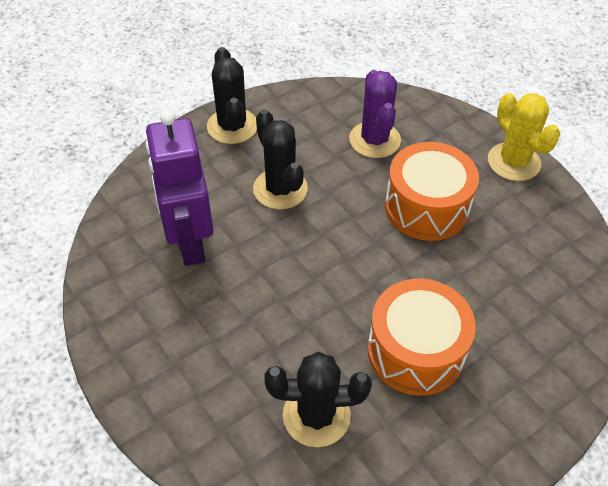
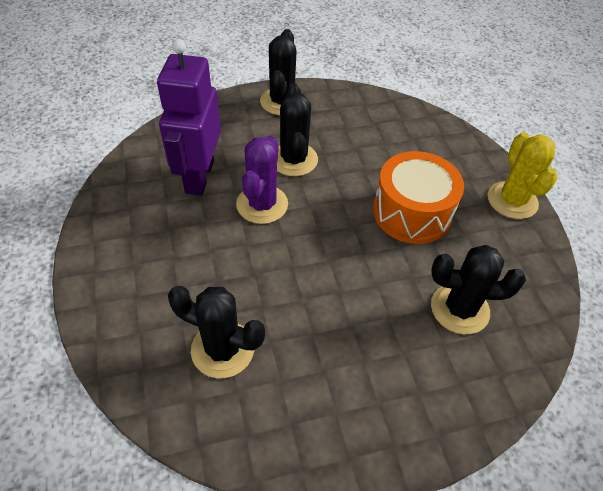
camera: 20 degrees right, 0 degrees up
purple cactus [349,70,401,158] -> purple cactus moved to [236,136,288,224]
orange drum [367,279,476,396] -> none
none -> black cactus [431,245,526,334]

